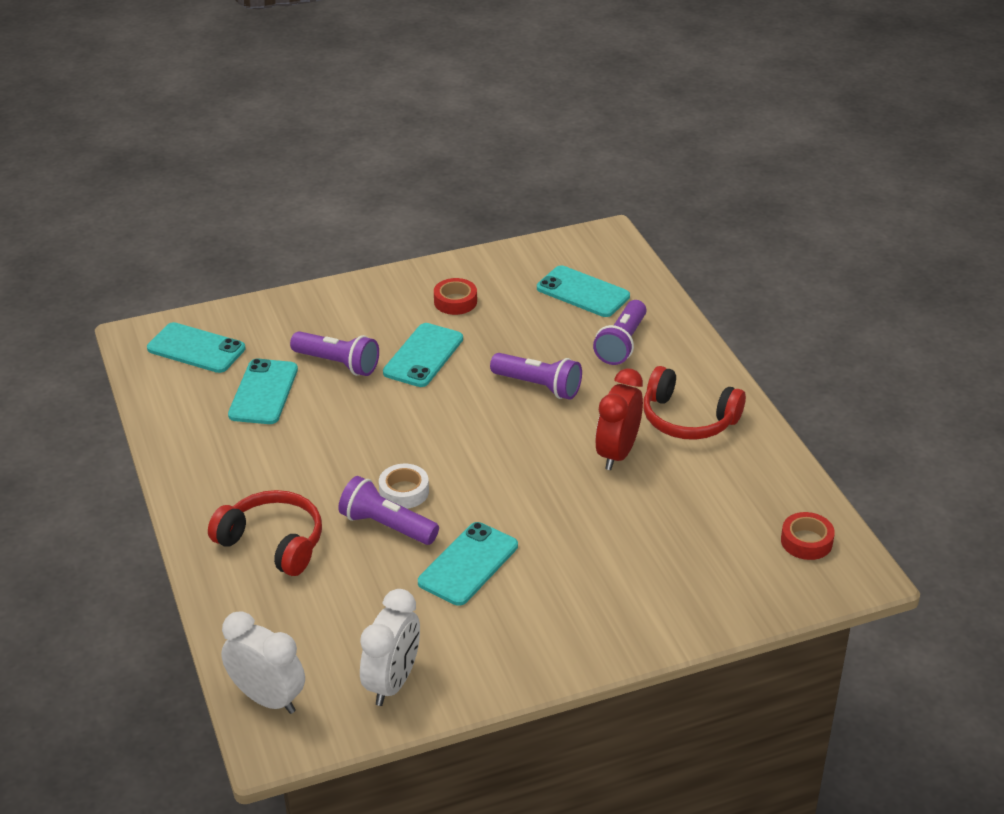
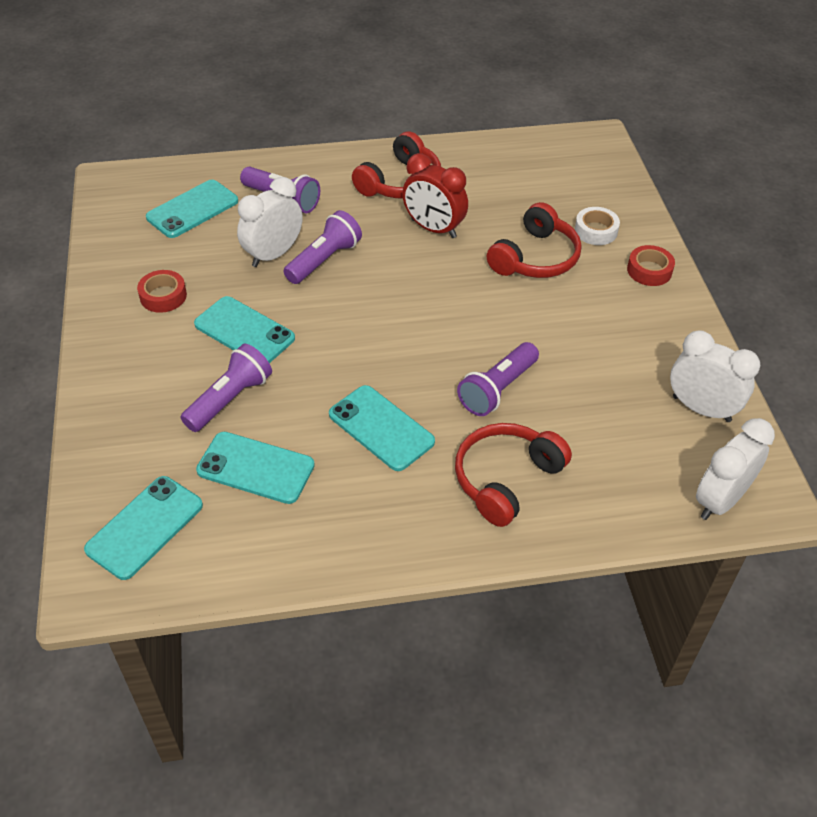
camera: 80 degrees left, 10 degrees up
white tape [379,464,429,509] -> white tape moved to [575,207,620,245]
turquoise phone [418,522,518,606] -> turquoise phone moved to [329,385,435,471]
red tape [781,512,835,560] -> red tape moved to [627,245,675,286]
none -> white clock [237,177,303,267]
none -> red headphones [487,202,582,278]

